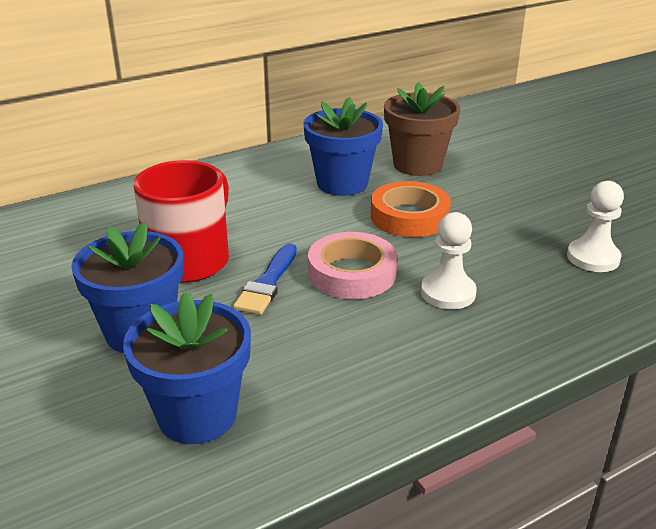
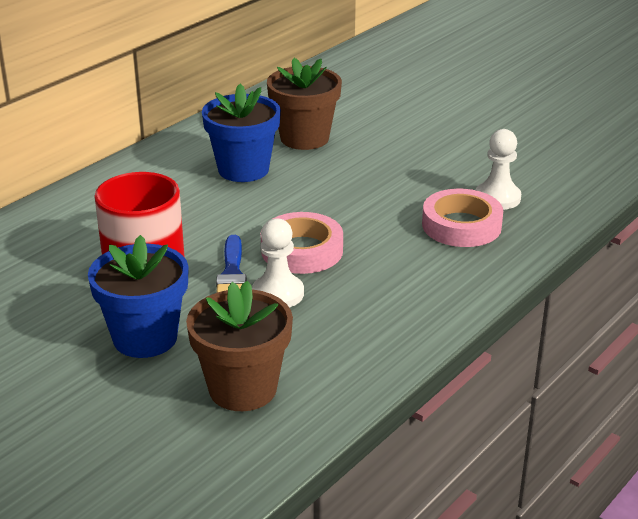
camera: 20 degrees left, 0 degrees up
blue flower pot [123,292,251,444] -> brown flower pot [186,281,293,411]
orange tape [371,181,451,237] -> none
white pawn [421,212,477,309] -> white pawn moved to [252,218,304,307]
none -> pink tape [422,189,503,247]

